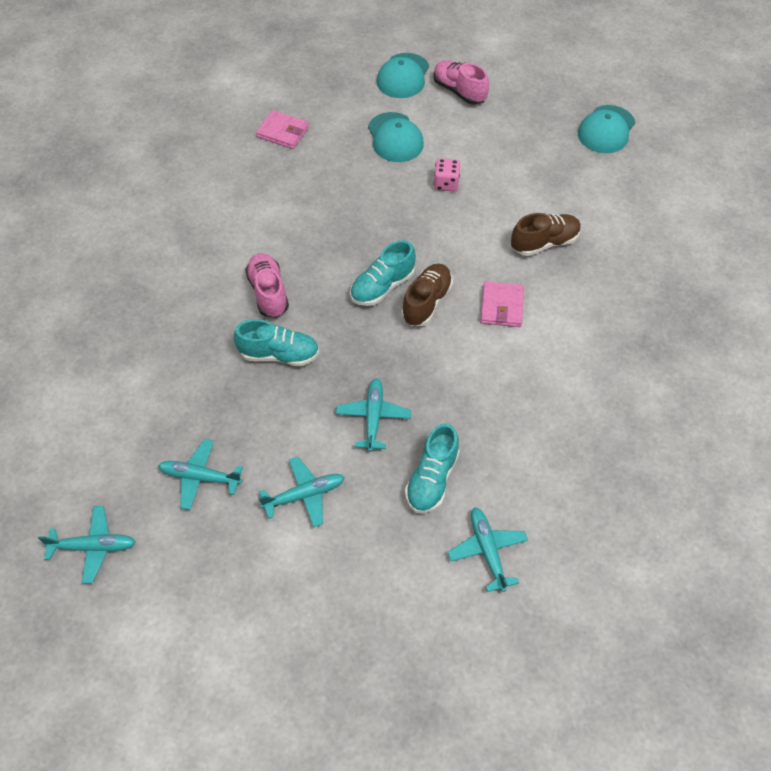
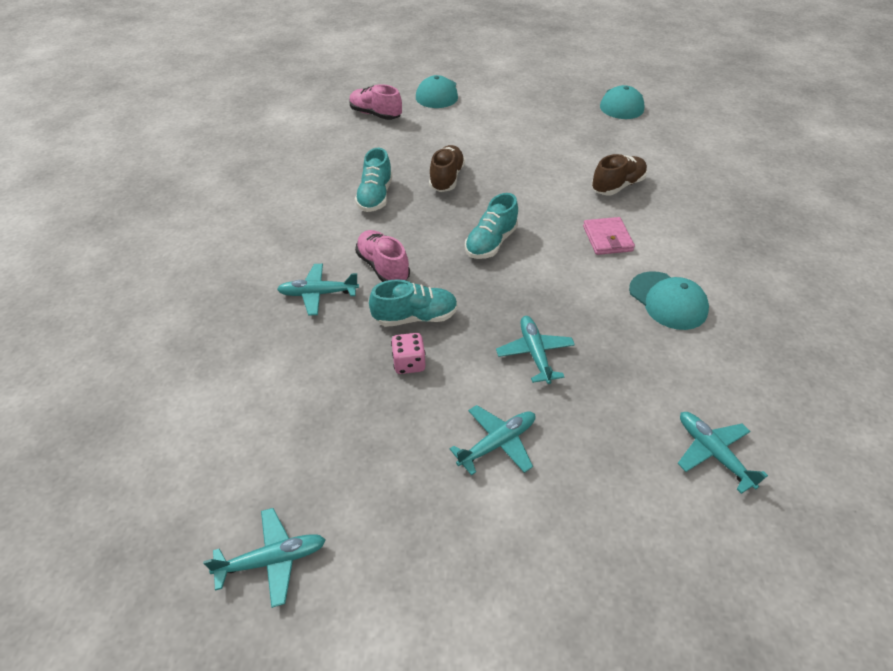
camera: 15 degrees left, 10 degrees down
turquoise plane [158,439,243,510] -> turquoise plane moved to [277,264,359,316]
pink wallet [256,110,309,149] -> none
turquoise cap [368,112,424,162] -> turquoise cap moved to [629,271,709,330]
brown shoe [401,264,453,326] -> brown shoe moved to [429,145,465,192]
turquoise shoe [405,423,460,514] -> turquoise shoe moved to [355,148,392,212]
pink shoe [434,60,489,105] -> pink shoe moved to [349,84,402,120]
pink dice [434,159,460,191] -> pink dice moved to [391,333,426,374]

